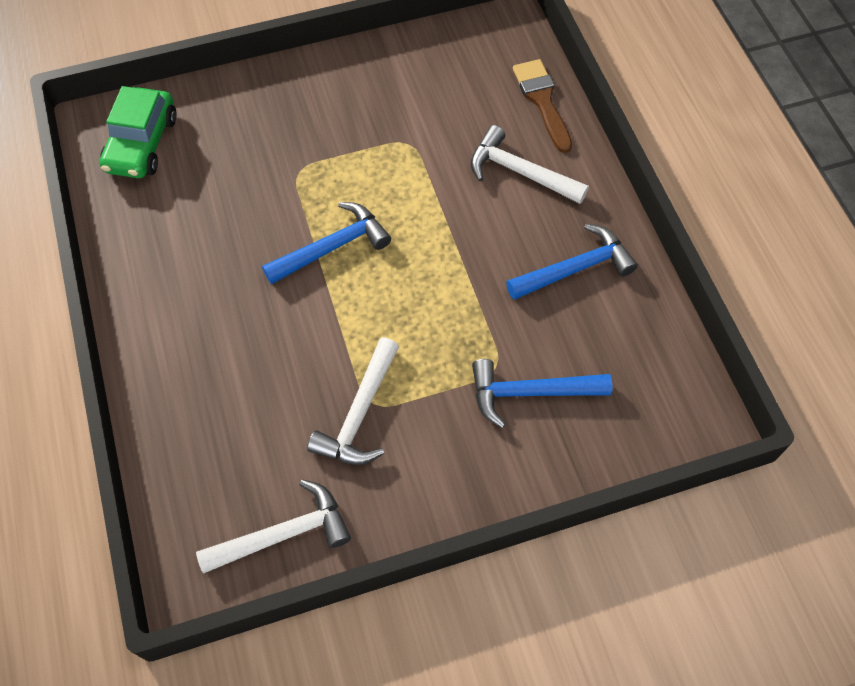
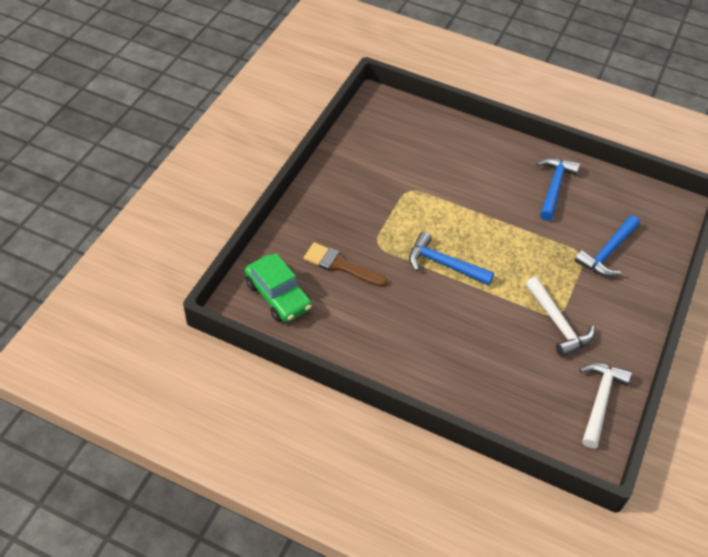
camera: 50 degrees left, 10 degrees down
blue hammer [262,202,391,284] -> blue hammer turned 75 degrees counterclockwise [409,232,494,285]
white hammer [471,125,589,204] -> none
brown brush [513,59,572,153] -> brown brush moved to [304,242,388,287]

